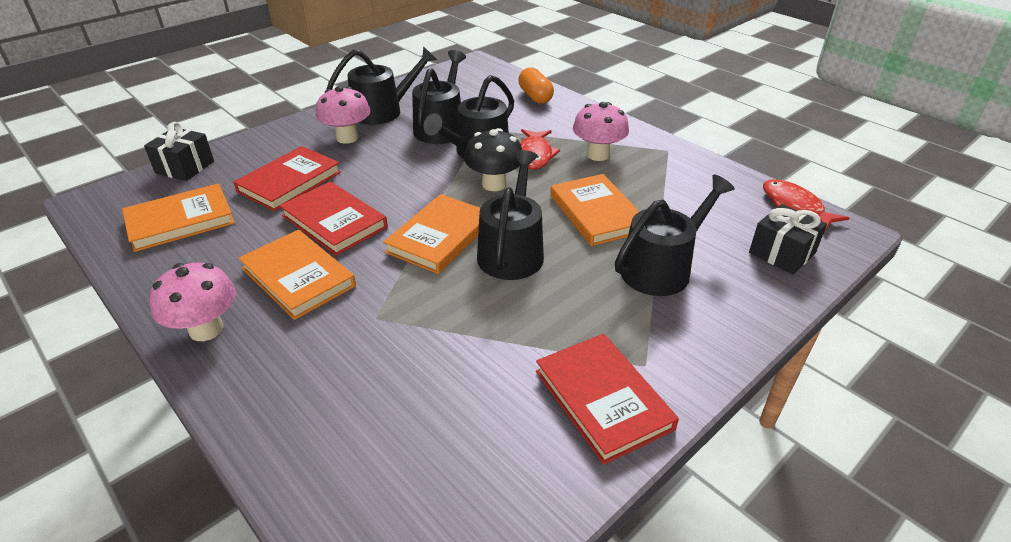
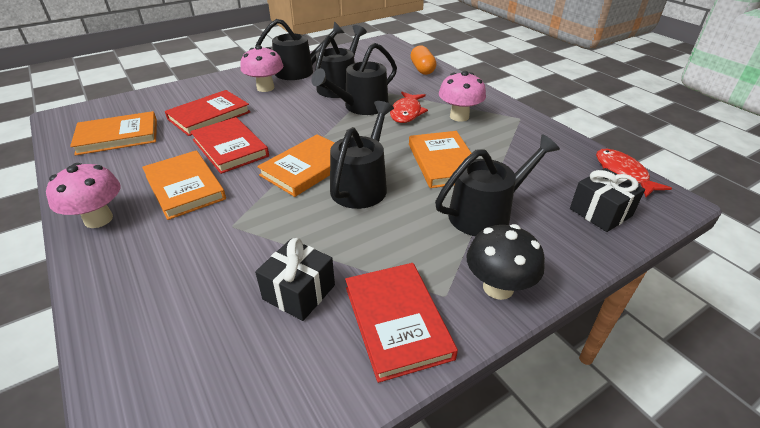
camera: 10 degrees right, 0 degrees up
black gift [144,122,214,181] -> black gift moved to [255,238,335,321]
black mushroom [464,128,522,191] -> black mushroom moved to [466,224,545,300]

